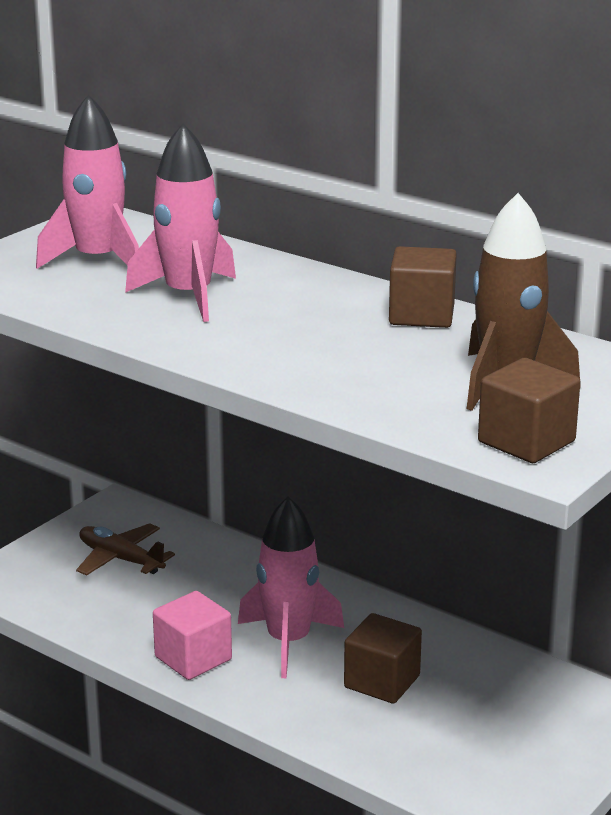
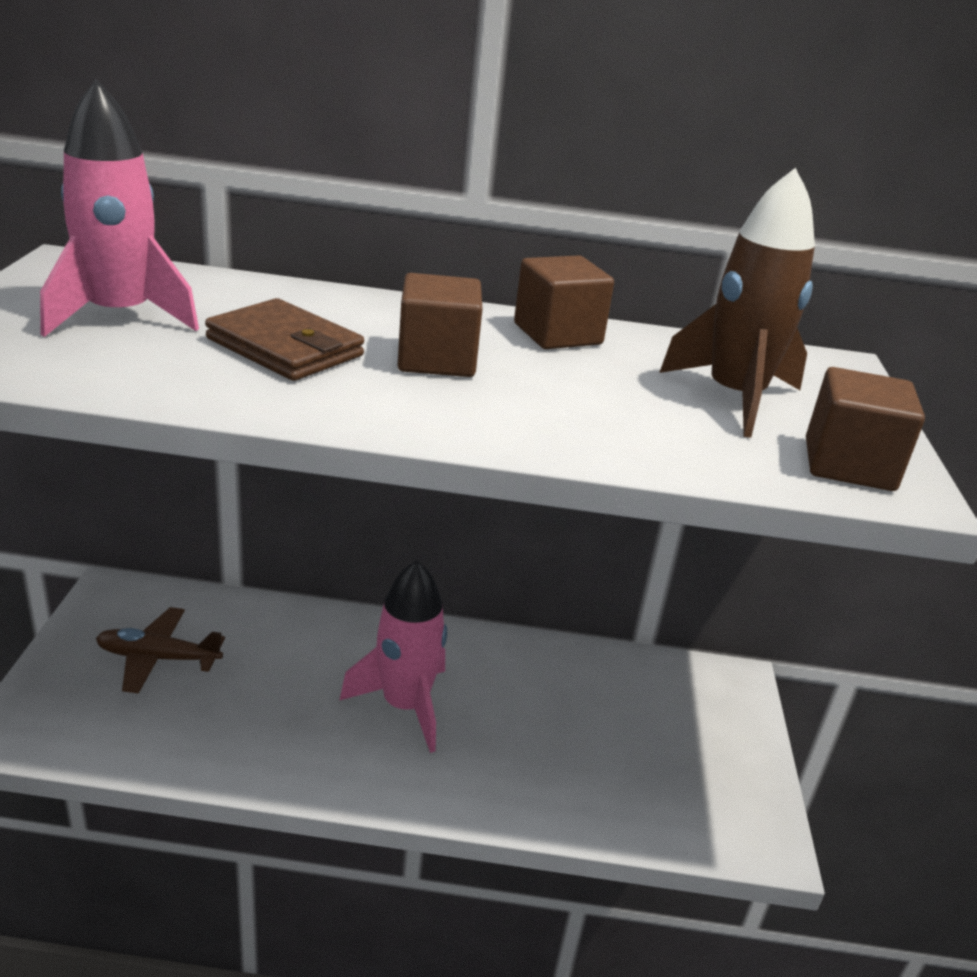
camera: 35 degrees left, 5 degrees up
pink rocket [125,123,236,322] -> brown wallet [205,298,364,381]
pink cube [153,591,232,680] -> none
brown cube [344,613,422,703] -> brown cube moved to [398,273,482,377]

